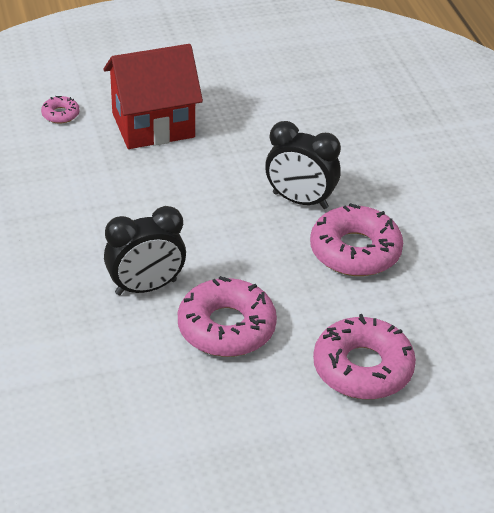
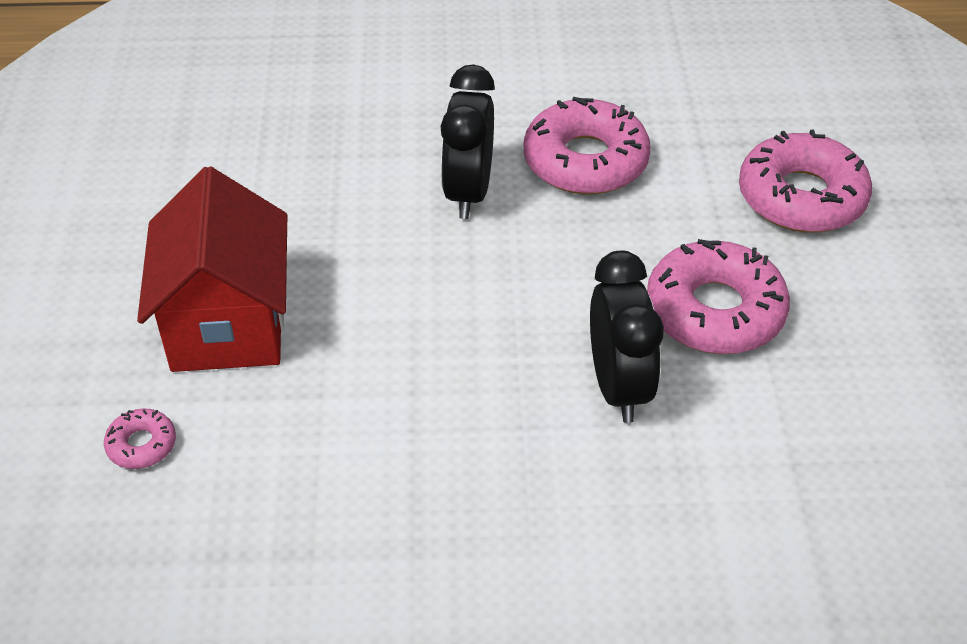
camera: 75 degrees left, 5 degrees up
black clock [265,121,341,209] -> black clock turned 150 degrees clockwise [441,64,495,219]

